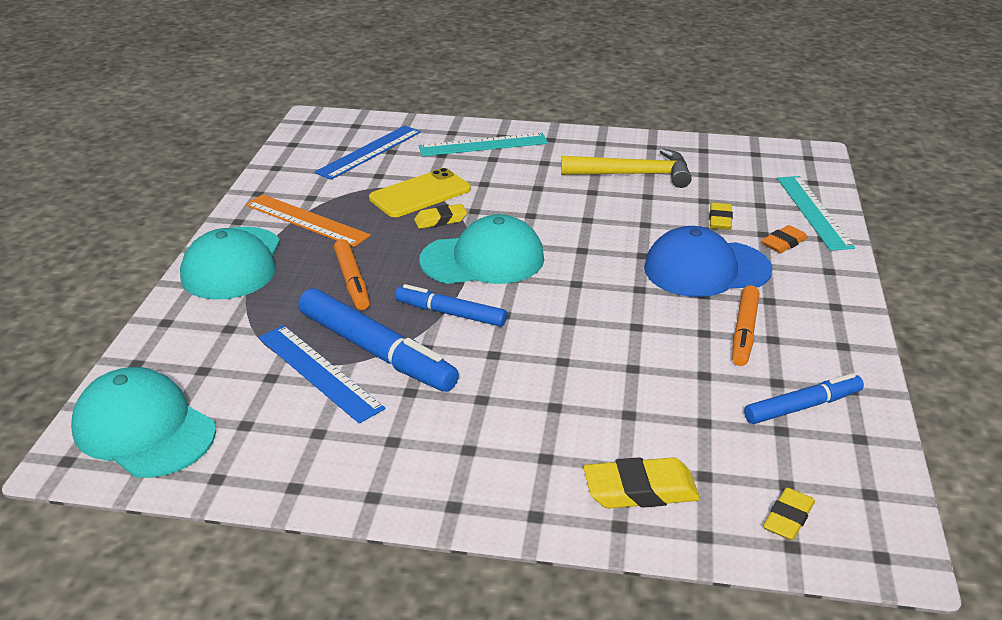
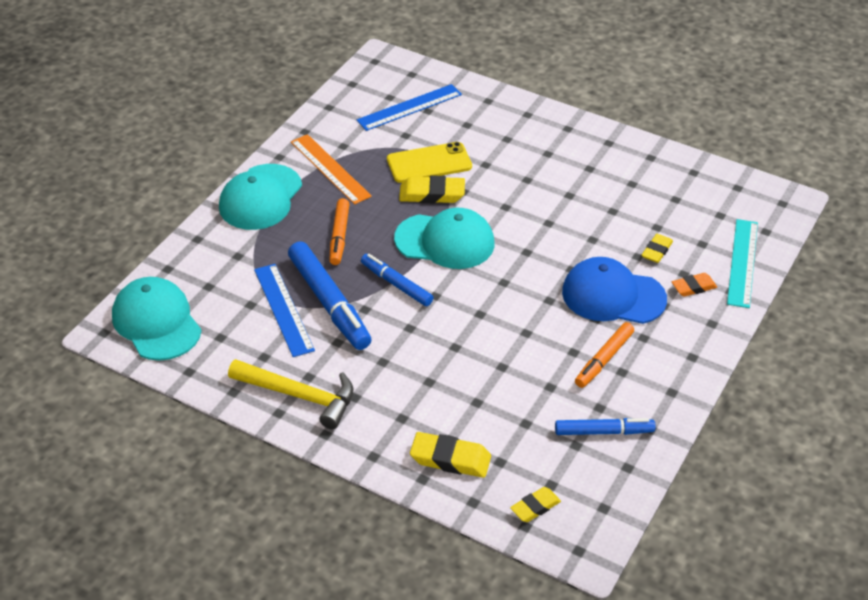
camera: 20 degrees right, 10 degrees up
yellow eraser [414,204,467,229] -> yellow eraser [399,175,465,203], size x1.56
turquoise ruler [419,133,548,156] -> none
yellow hammer [561,148,692,188] -> yellow hammer moved to [228,359,353,429]

